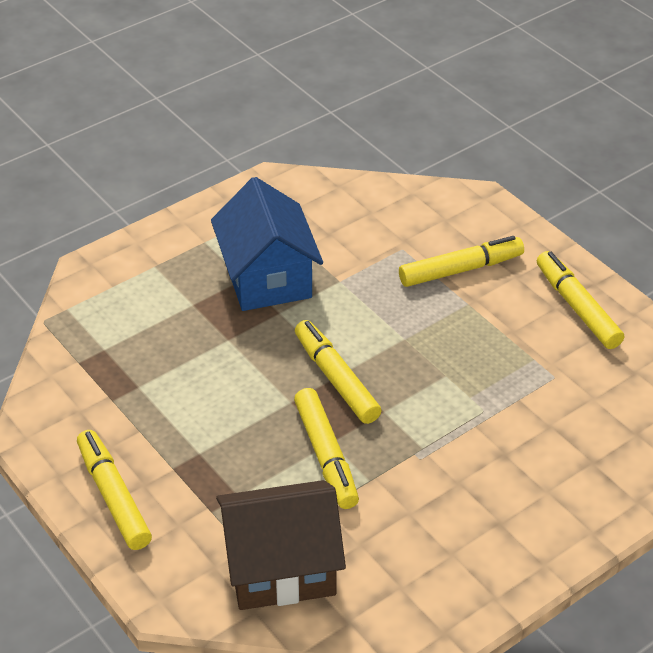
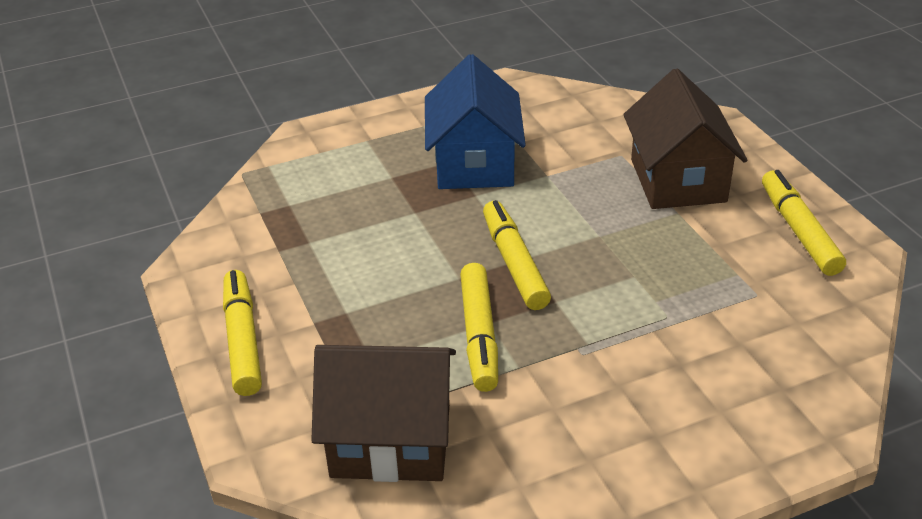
camera: 15 degrees right, 5 degrees down
yellow marker [399,236,524,287] -> brown house [623,69,748,209]

